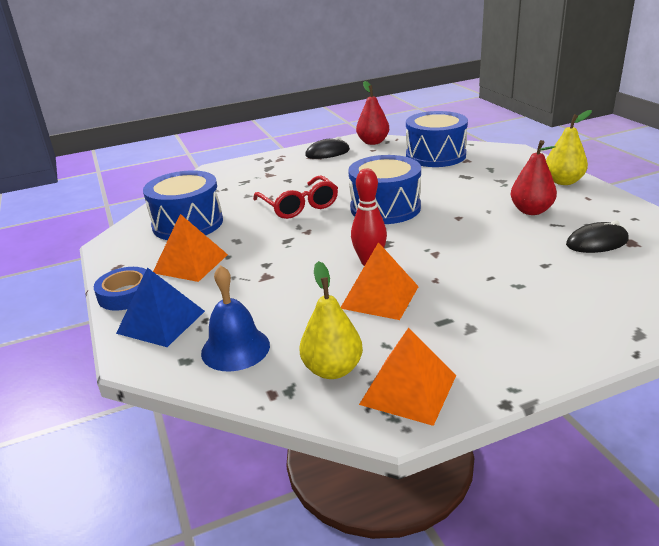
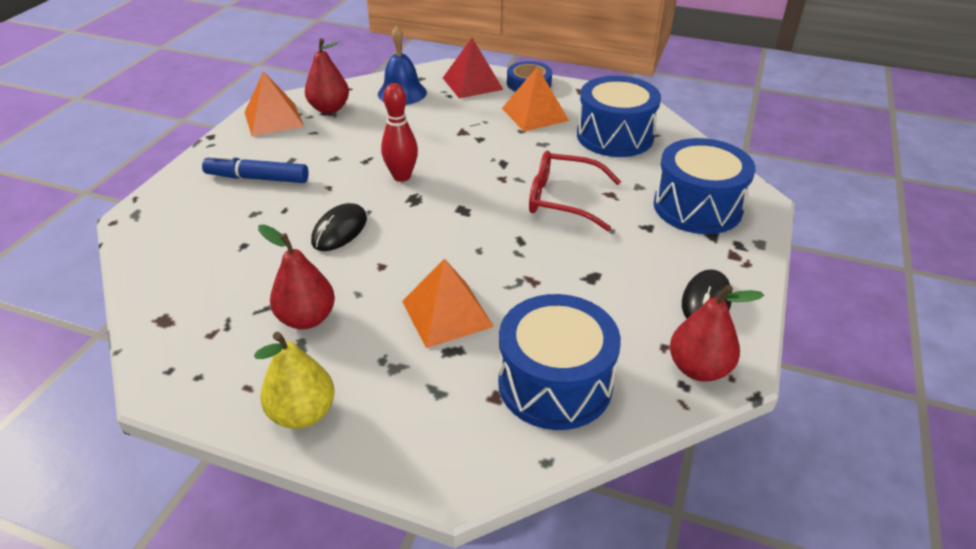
camera: 130 degrees right, 10 degrees up
blue pyramid [116,267,205,347] -> red pyramid [443,38,504,98]
yellow pear [299,261,363,379] -> red pear [305,38,349,114]
orange pyramid [341,242,419,320] -> orange pyramid moved to [402,258,494,348]
blue drum [348,155,421,224] -> blue drum moved to [654,138,755,234]
black mouse [566,221,629,253] -> black mouse moved to [311,203,367,251]
none -> blue marker [202,155,309,183]

